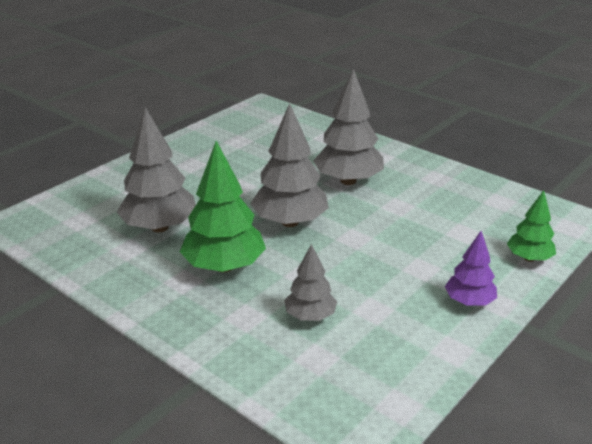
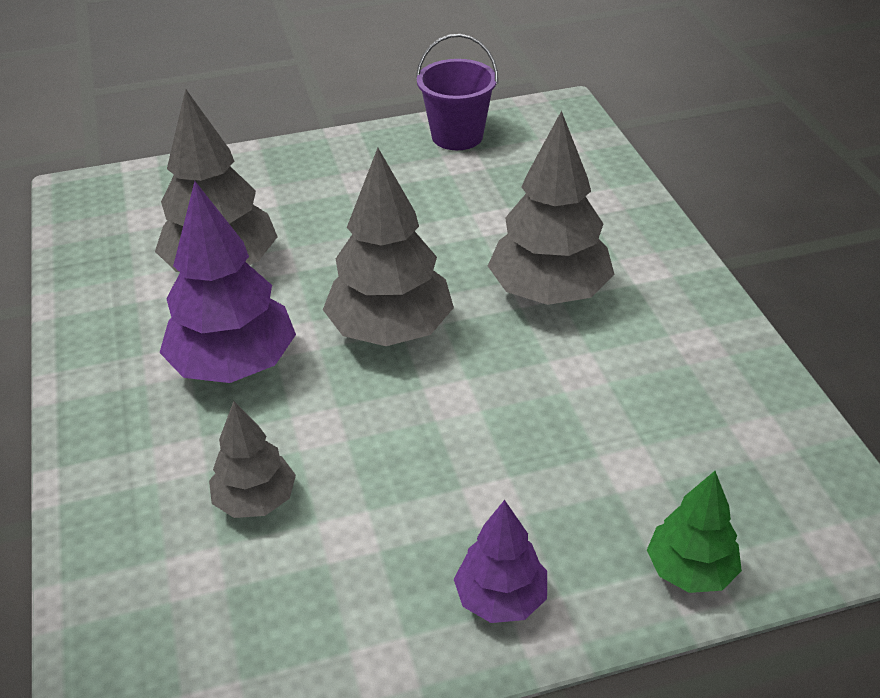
camera: 35 degrees right, 10 degrees up
green tree [180,141,266,273] -> purple tree [159,181,296,383]
none -> purple bucket [416,34,498,150]

